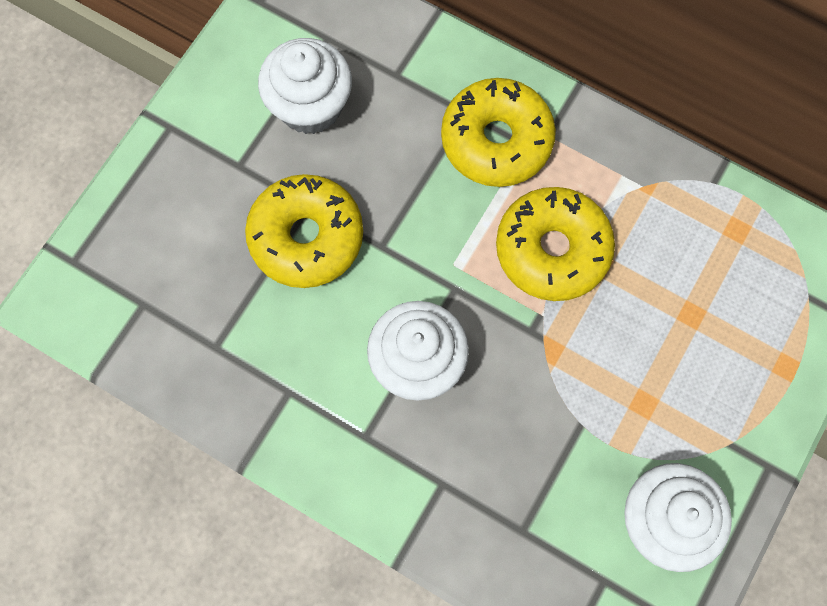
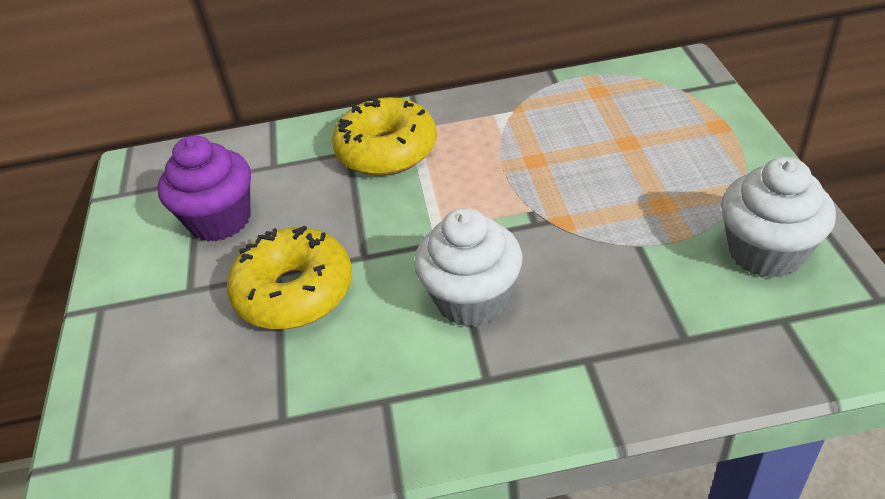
camera: 35 degrees left, 30 degrees down
white cupcake [258,38,352,134] -> purple cupcake [158,135,251,241]
yellow donut [496,187,615,301] -> none

